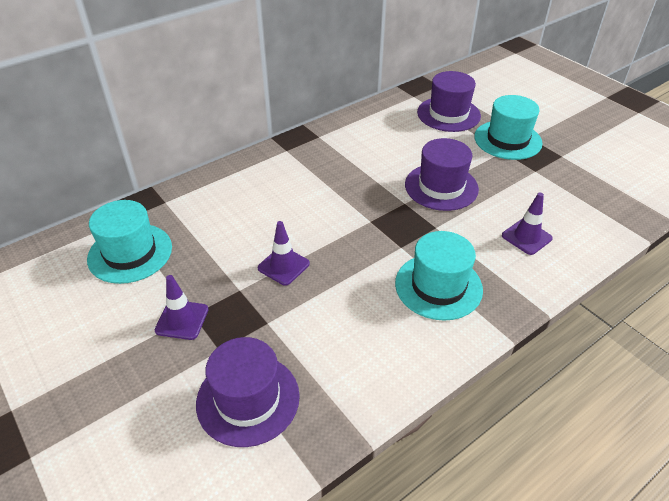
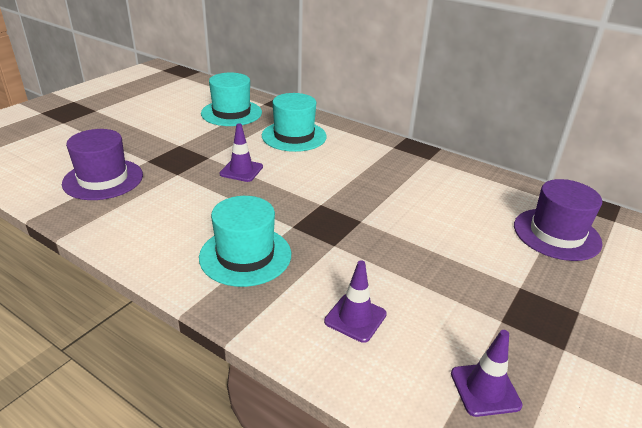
camera: 70 degrees right, 10 degrees down
purple traffic cone [155,275,208,340] -> purple traffic cone moved to [451,330,523,417]
purple hat [405,138,479,211] -> none
turquoise hat [474,95,542,160] -> turquoise hat moved to [262,93,327,152]

